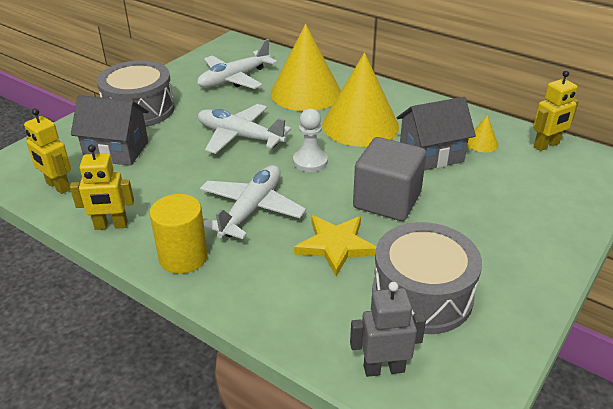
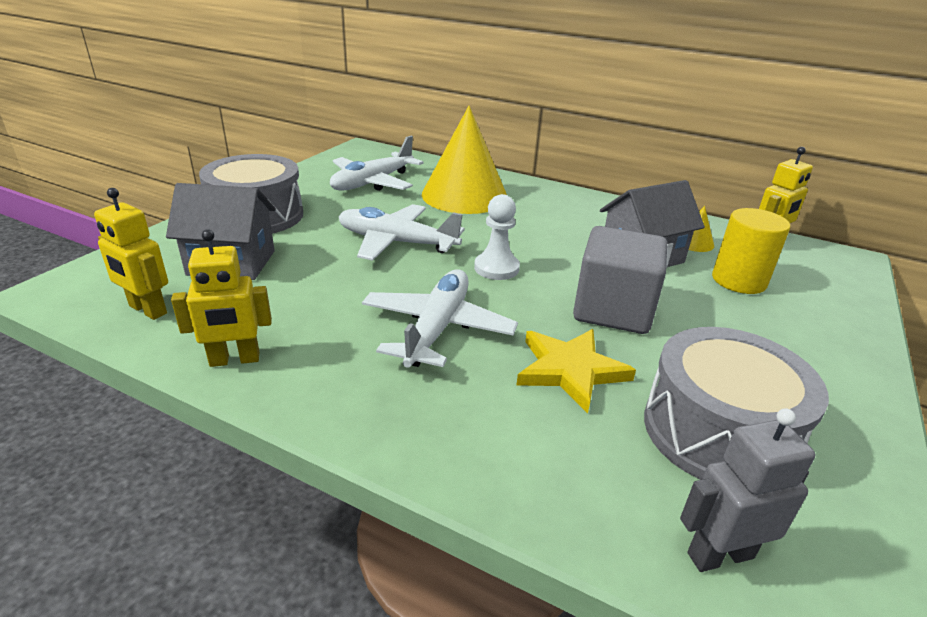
camera: 10 degrees left, 5 degrees down
yellow cylinder [150,194,208,274] -> yellow cylinder moved to [712,208,790,294]
yellow cone [322,53,399,147] -> none

